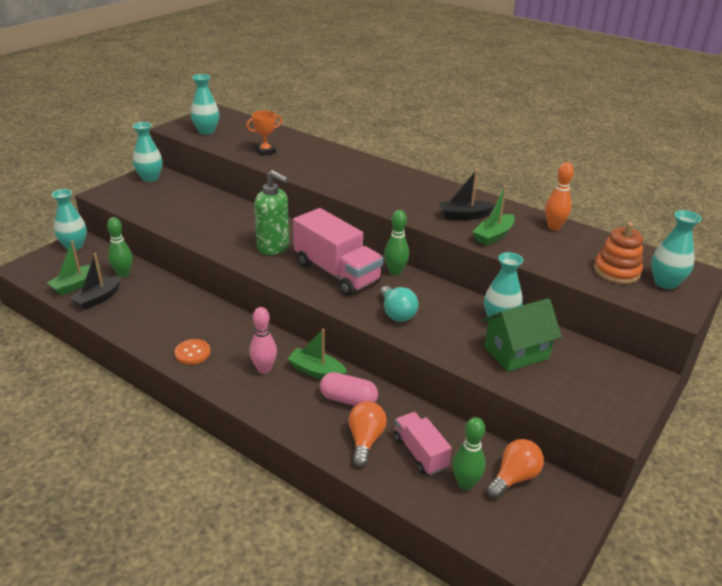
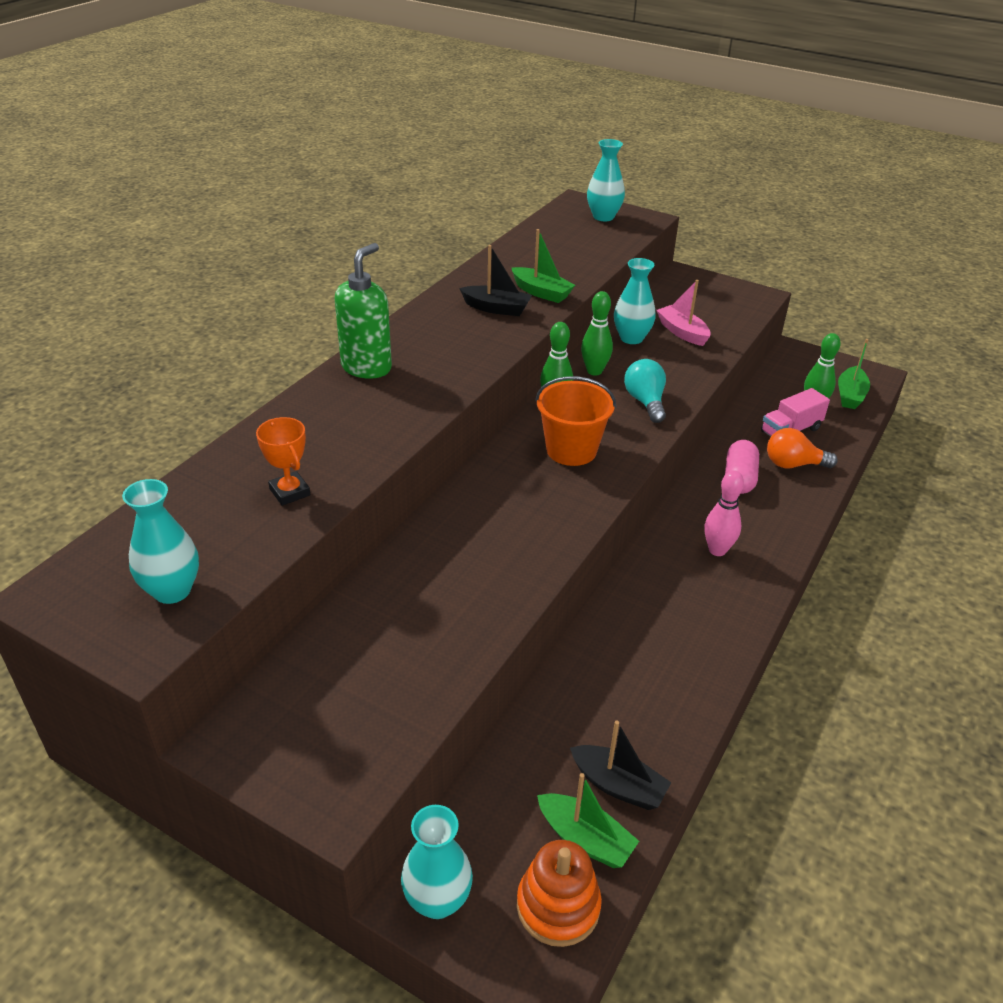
camera: 95 degrees left, 5 degrees up
green bowling pin [107,217,133,277] -> green bowling pin moved to [581,291,613,375]
turquoise vase [133,122,163,182] -> none
orange button [175,339,210,365] -> none
green soap dispenser [254,170,289,255] -> green soap dispenser moved to [335,243,392,379]
green boat [287,329,347,379] -> green boat moved to [838,339,870,409]
pink truck [293,208,383,296] -> orange bucket [535,376,616,466]
turquoise light bulb [380,286,419,322] -> turquoise light bulb turned 75 degrees counterclockwise [624,359,666,423]
black boat [439,169,495,220] -> black boat turned 60 degrees counterclockwise [459,245,532,316]
green house [482,298,562,372] -> pink boat [656,280,711,346]
orange light bulb [486,439,544,499] -> none
orange bowling pin [545,162,574,230] -> none
orange stacking toy [594,222,643,284] -> orange stacking toy moved to [517,840,602,947]

